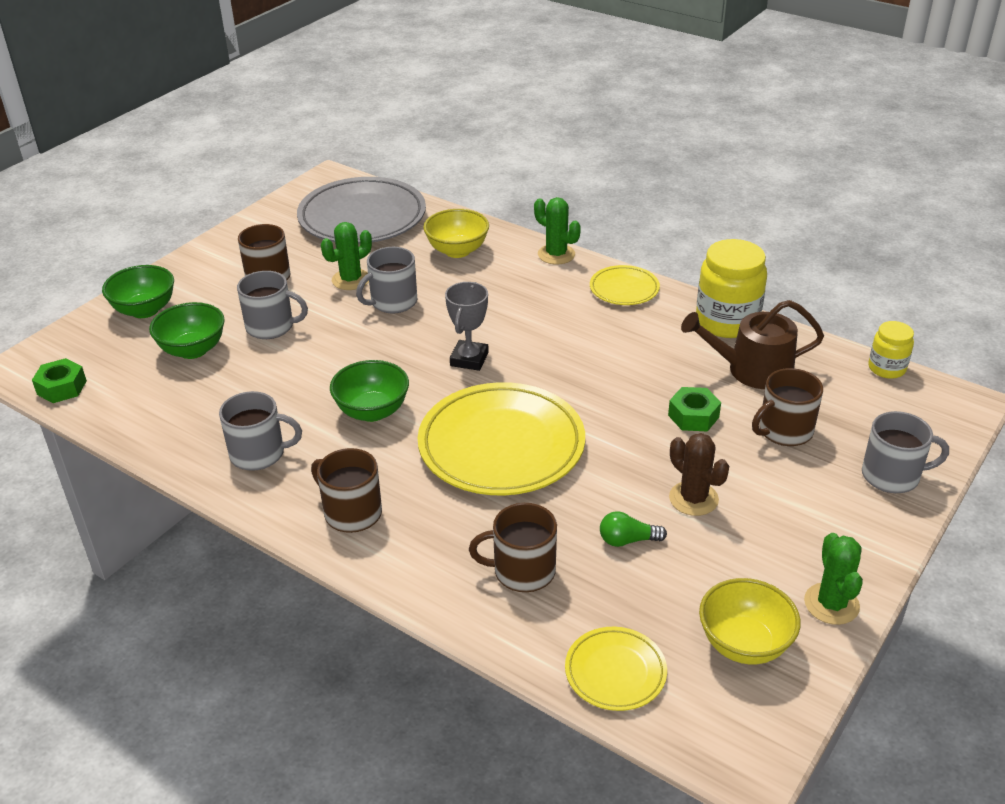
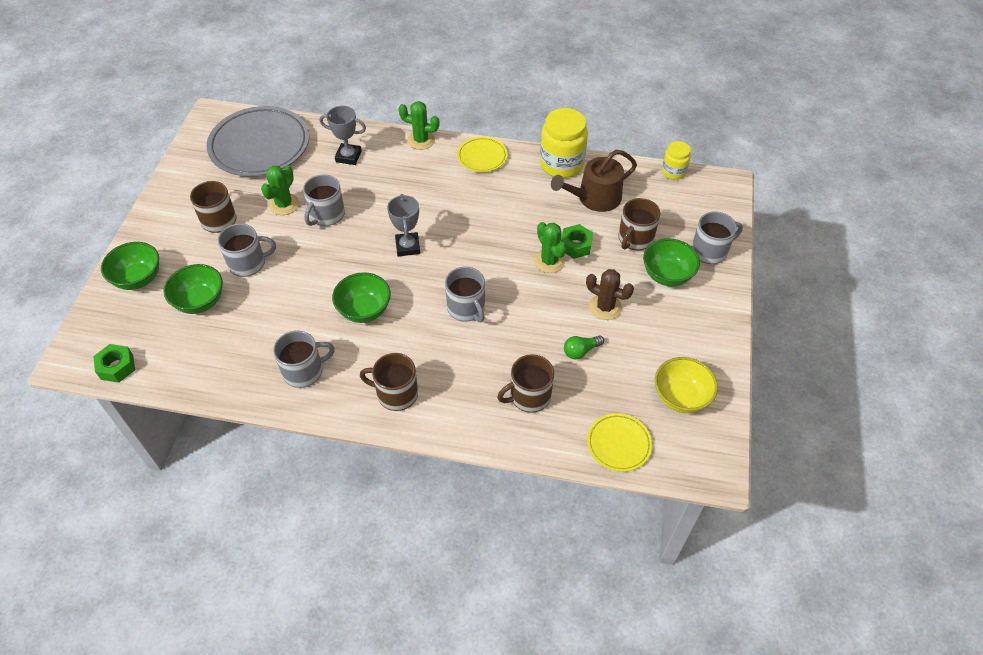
camera: 25 degrees left, 15 degrees up
yellow plate [418,382,585,496] -> grey mug [445,267,485,322]
yellow bowl [423,209,489,258] -> grey trophy [320,106,366,165]
green cactus [804,533,863,625] -> green cactus moved to [534,222,567,273]
none -> green bowl [643,238,700,286]

